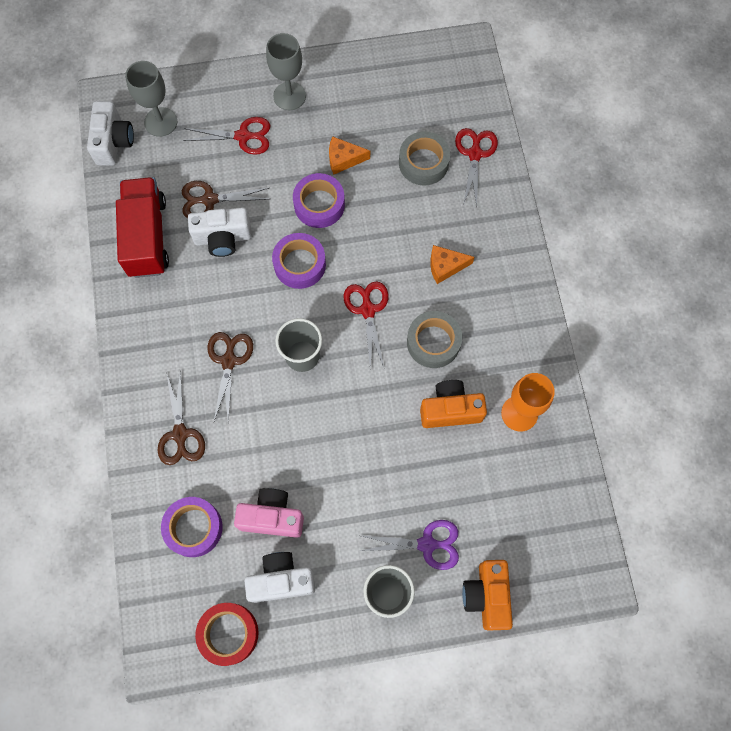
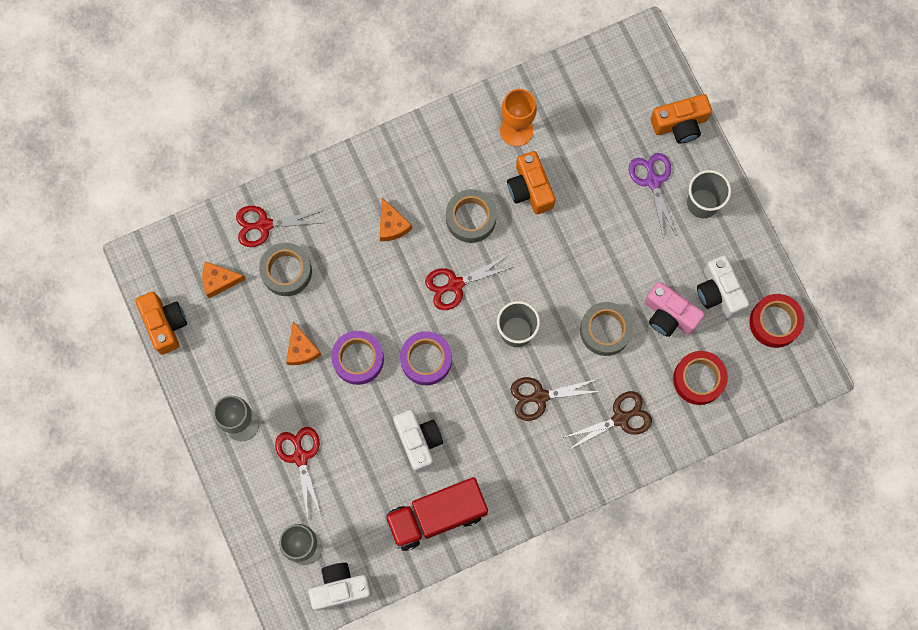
camera: 105 degrees left, 5 degrees up
purple tape [161,497,223,557] -> red tape [673,351,728,405]
brown scissors [182,181,269,218] -> none
pink camera [234,488,304,538] -> pink camera turned 45 degrees counterclockwise [645,282,705,337]
none -> orange camera [135,292,187,355]
none -> orange cheese [202,261,246,298]
none -> grey tape [580,302,633,356]

